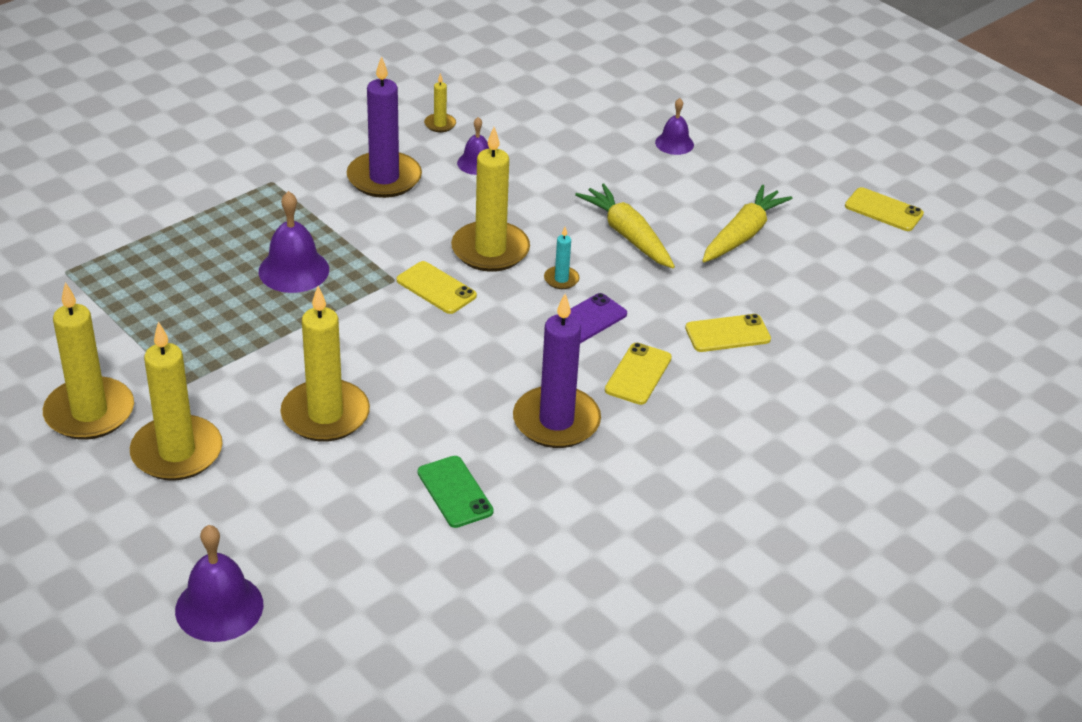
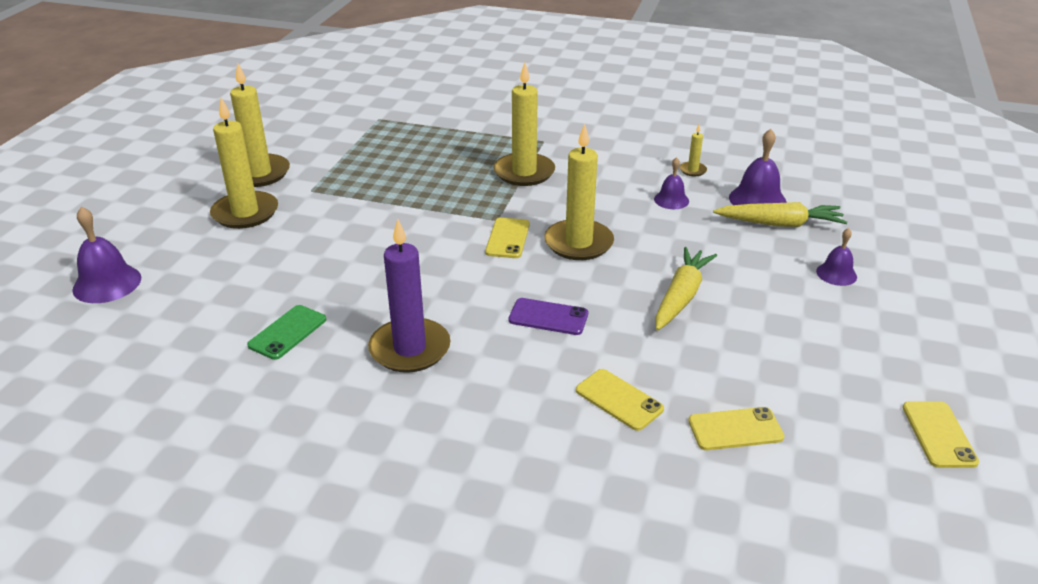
camera: 60 degrees right, 5 degrees down
purple bell [259,191,329,293] -> purple bell moved to [729,129,787,205]
yellow candle [280,286,370,442] -> yellow candle moved to [493,62,555,186]
purple candle [347,56,422,198] -> none
turquoise candle [544,227,580,289] -> none
yellow phone [605,343,672,405] -> yellow phone moved to [688,407,784,450]
yellow carrot [702,185,793,262] -> yellow carrot moved to [713,202,847,227]

